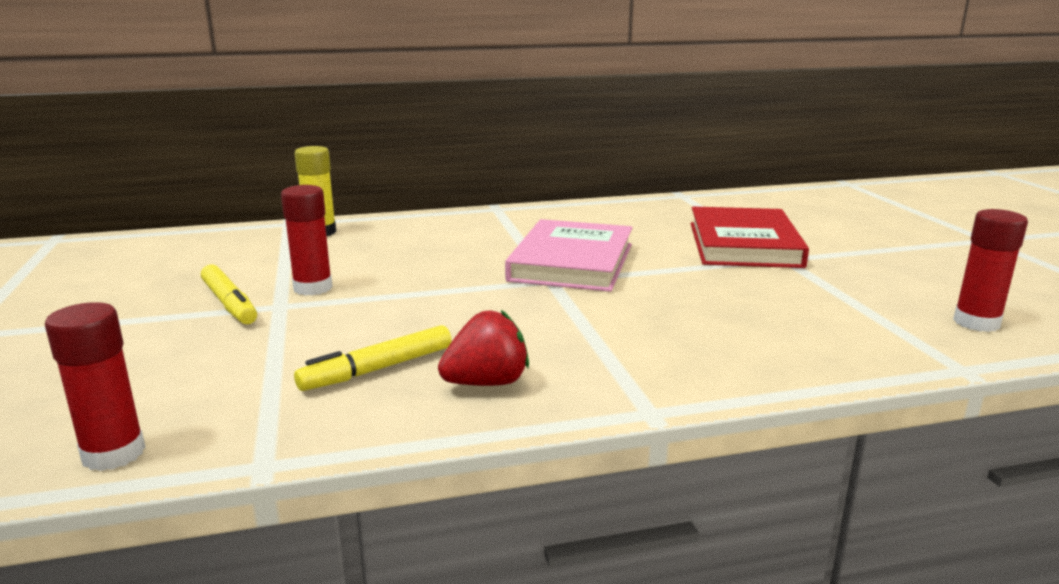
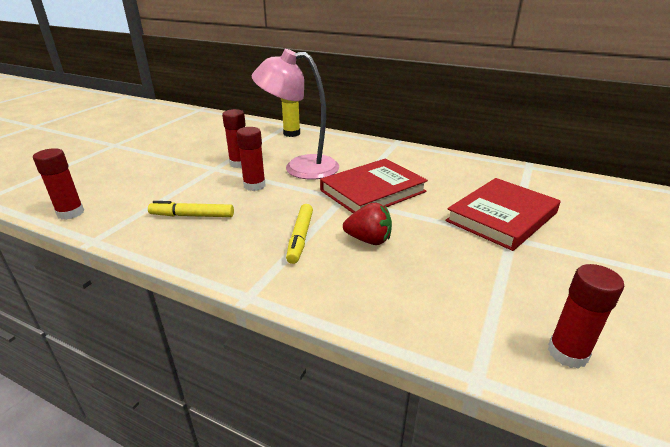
camera: 40 degrees right, 10 degrees up
yellow marker [201,265,257,324] -> yellow marker moved to [286,204,313,264]
red strawberry [438,310,529,386] -> red strawberry moved to [343,203,392,245]
pink book [505,219,633,292] -> red book [320,159,428,213]
none -> red glue stick [237,127,266,191]
none -> pink lamp [252,49,339,179]

